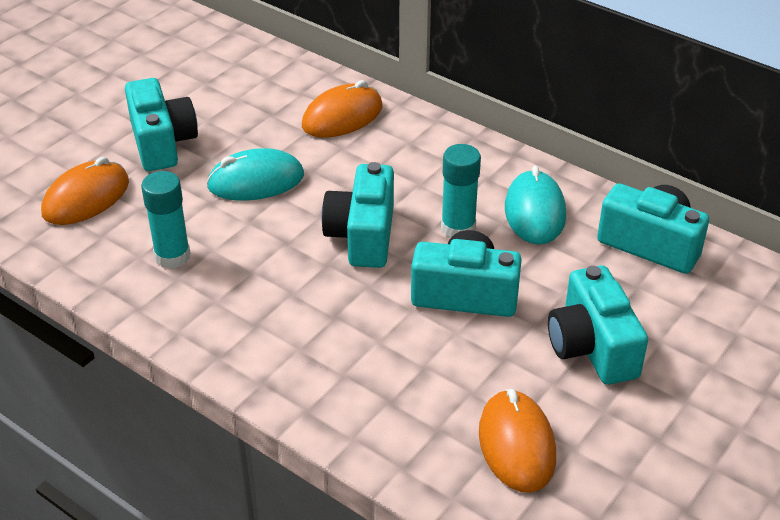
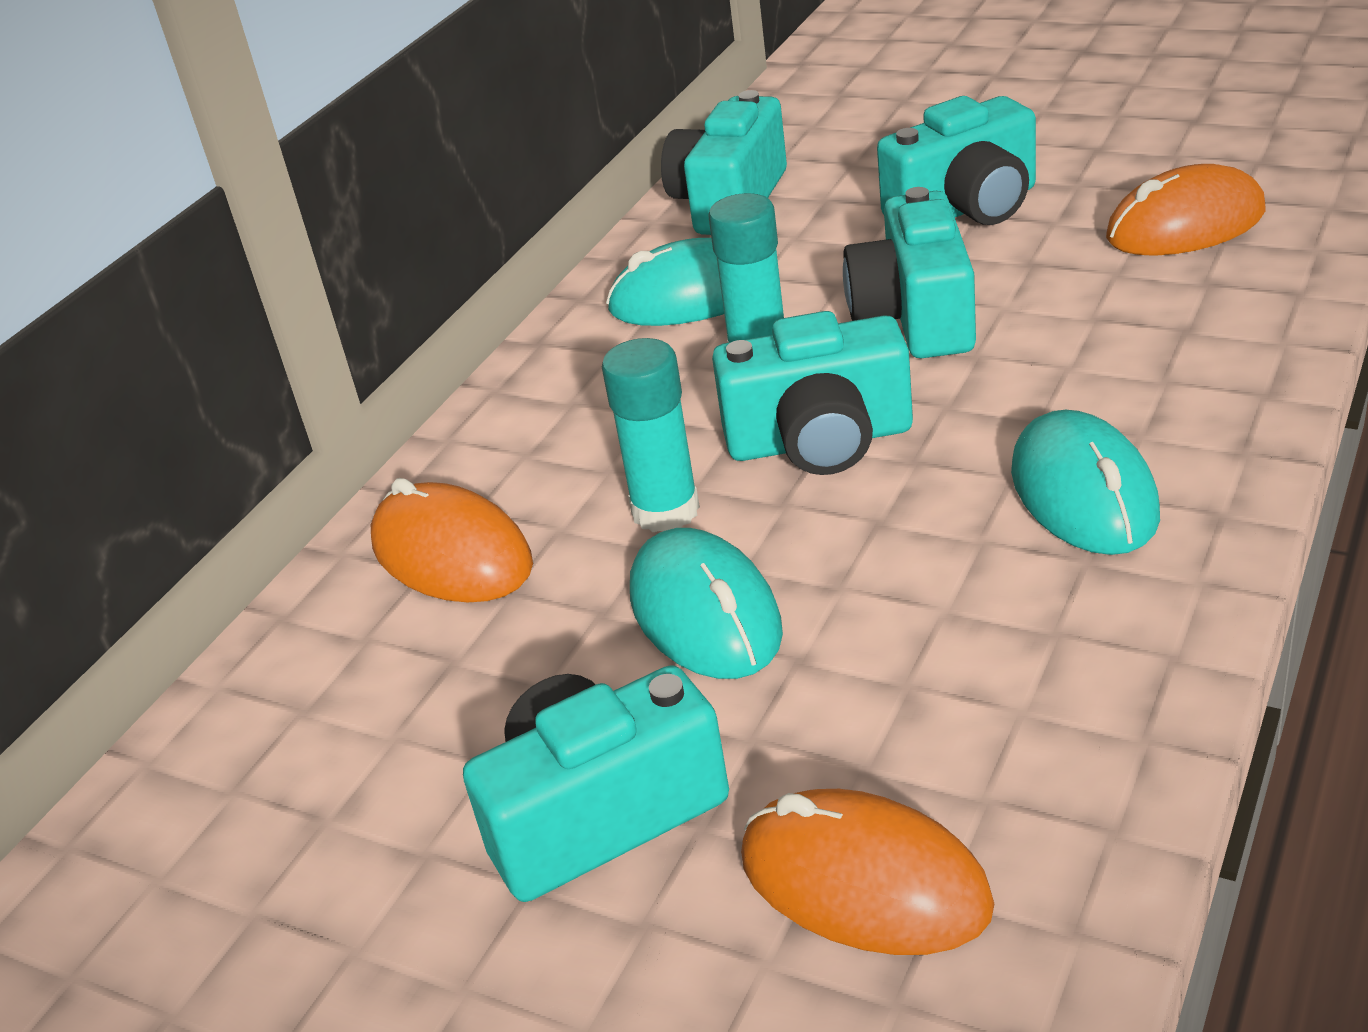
camera: 95 degrees left, 5 degrees down
turquoise glue stick [141,171,191,269] -> turquoise glue stick moved to [602,338,700,532]
none -> turquoise mouse [1011,410,1160,555]

